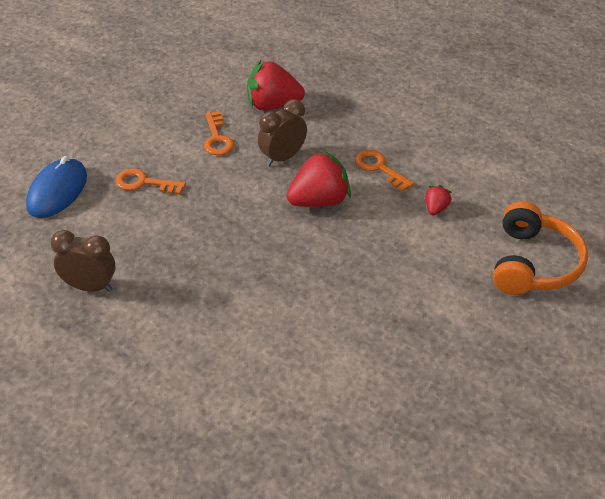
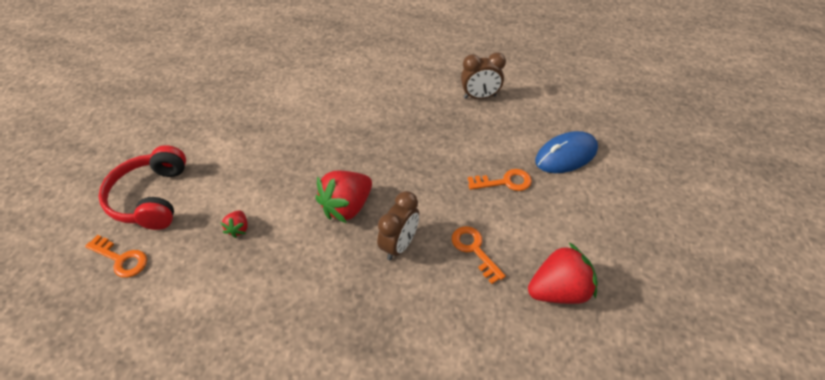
camera: 160 degrees right, 5 degrees up
blue mouse [26,156,87,218] -> blue mouse turned 60 degrees clockwise [535,131,598,173]
red strawberry [247,60,305,111] -> red strawberry moved to [528,242,598,304]
orange key [355,150,414,192] -> orange key moved to [85,235,147,278]
orange headphones [493,201,588,295] -> red headphones [98,145,186,230]

